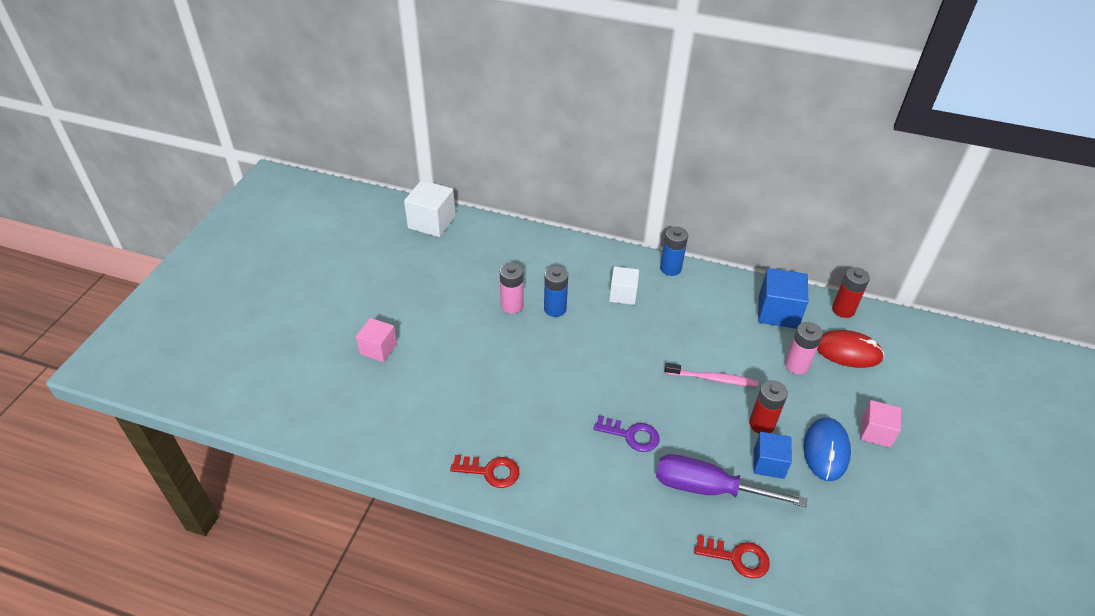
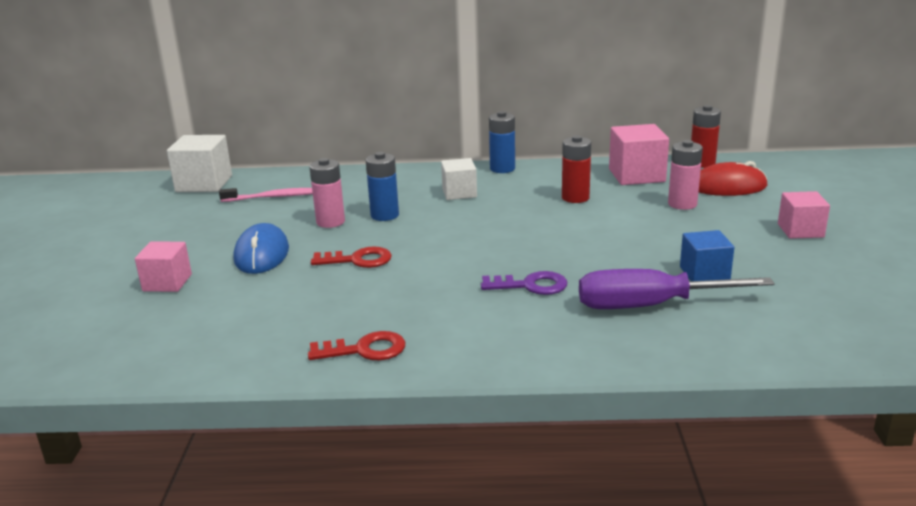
camera: 15 degrees left, 20 degrees down
pink toothbrush [664,363,758,387] -> pink toothbrush moved to [219,188,313,202]
red key [694,535,770,579] -> red key moved to [311,246,392,268]
red battery [749,380,788,433] -> red battery moved to [562,135,591,203]
blue cube [758,268,809,329] -> pink cube [609,124,669,185]
blue mouse [803,418,851,481] -> blue mouse moved to [234,223,289,274]

